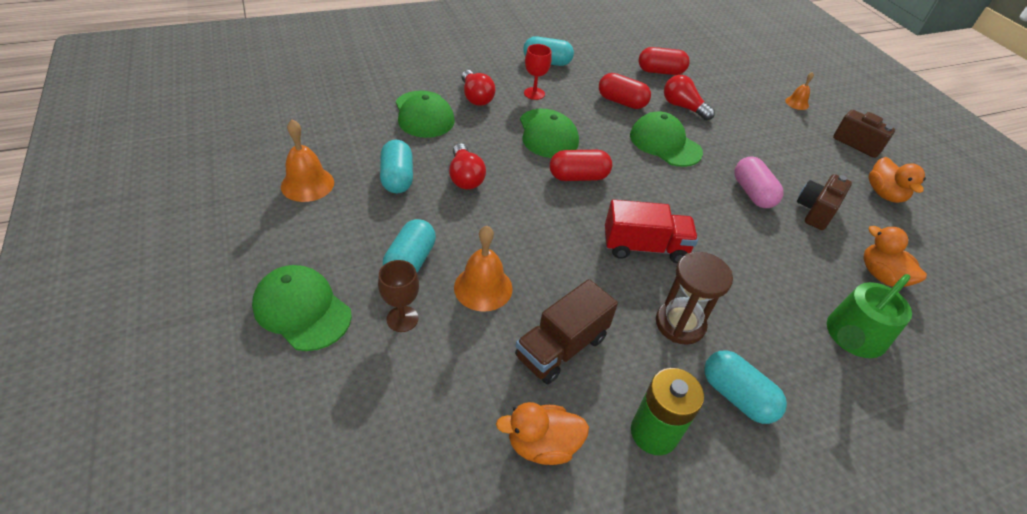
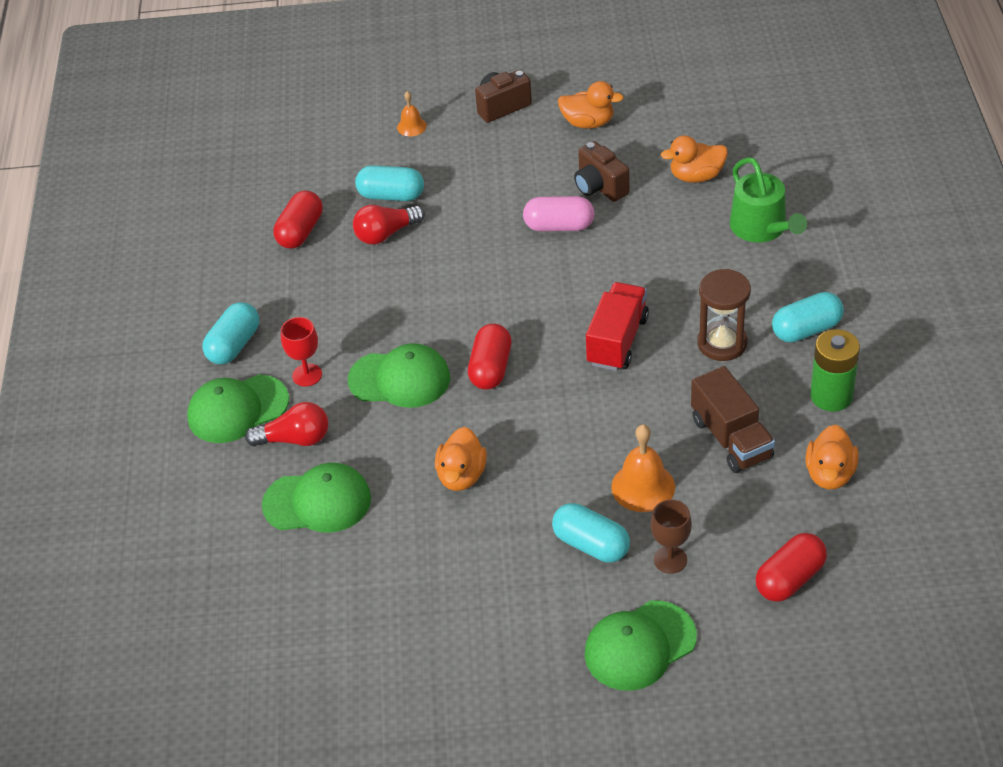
camera: 65 degrees left, 0 degrees up
orange bell [281,120,334,202] -> none
turquoise capsule [380,140,413,193] -> turquoise capsule moved to [355,165,424,201]
red light bulb [449,143,486,189] -> orange duck [435,427,487,491]
red capsule [599,73,651,109] -> red capsule moved to [755,533,827,602]
green cap [630,112,703,167] -> green cap moved to [187,374,289,443]

